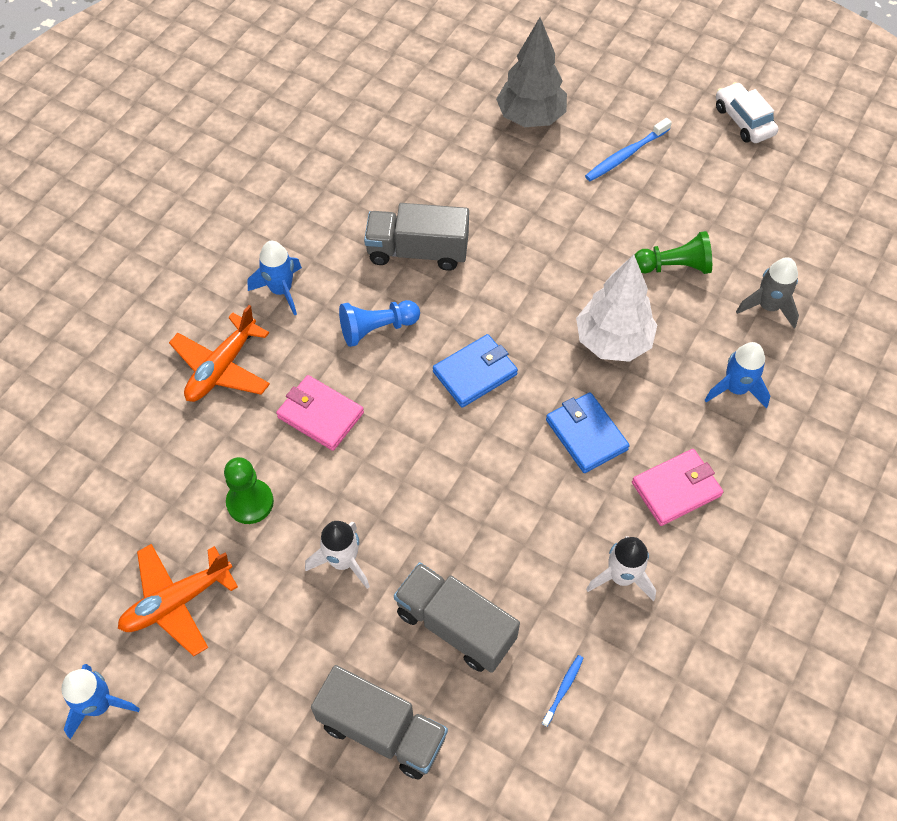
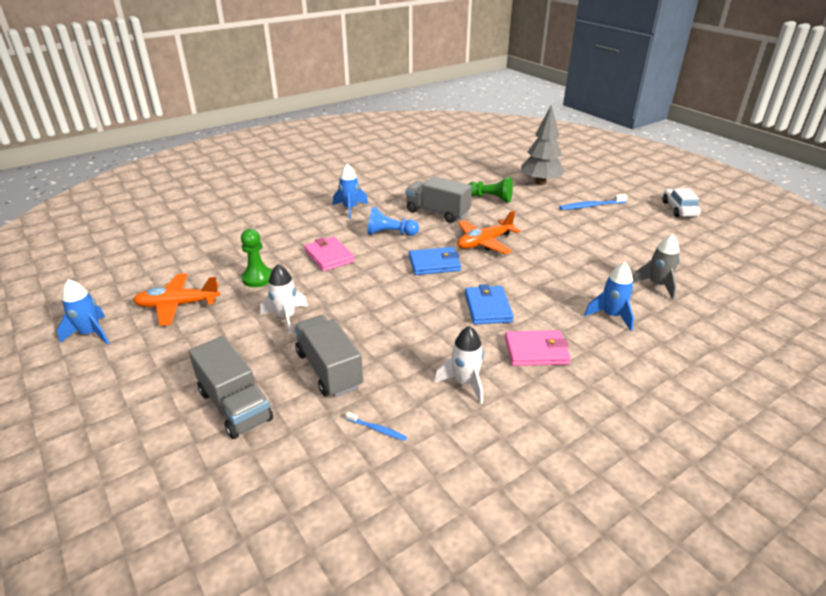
camera: 25 degrees right, 25 degrees down
orange plane [169,305,270,402] -> orange plane moved to [457,211,521,254]
blue toothbrush [542,655,583,727] -> blue toothbrush turned 60 degrees clockwise [346,412,407,441]
white tree [576,255,657,362] -> none
green pawn [635,231,712,274] -> green pawn moved to [469,177,513,202]

